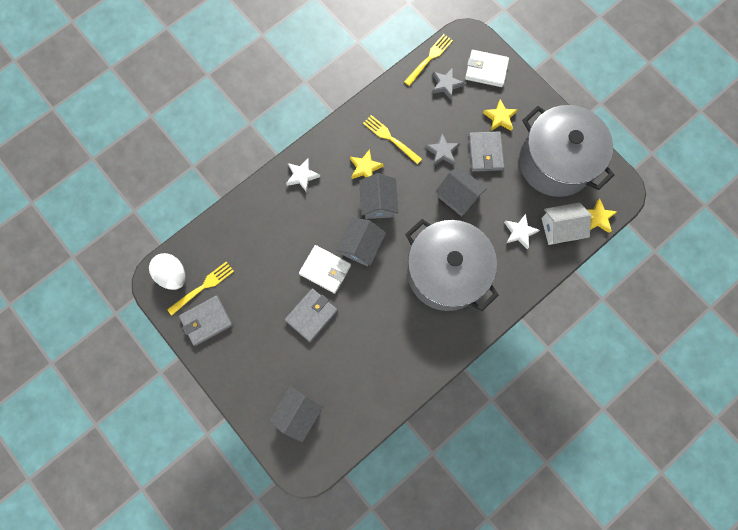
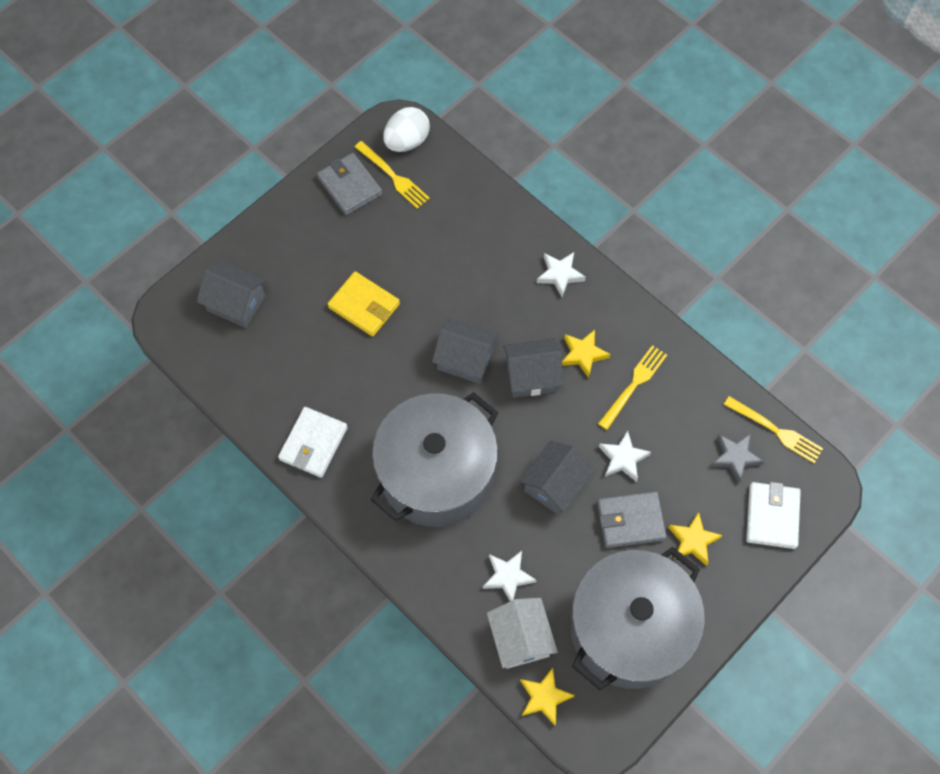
camera: 85 degrees right, 10 degrees down
grey wallet [285,288,338,342] -> yellow wallet [328,271,400,337]
white wallet [299,245,351,294] -> white wallet moved to [278,407,348,478]
grey star [425,134,460,166] -> white star [599,431,651,482]

